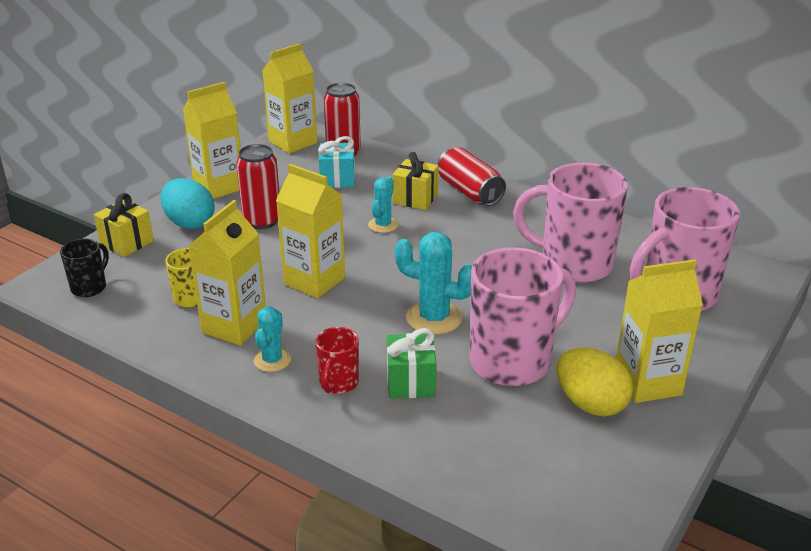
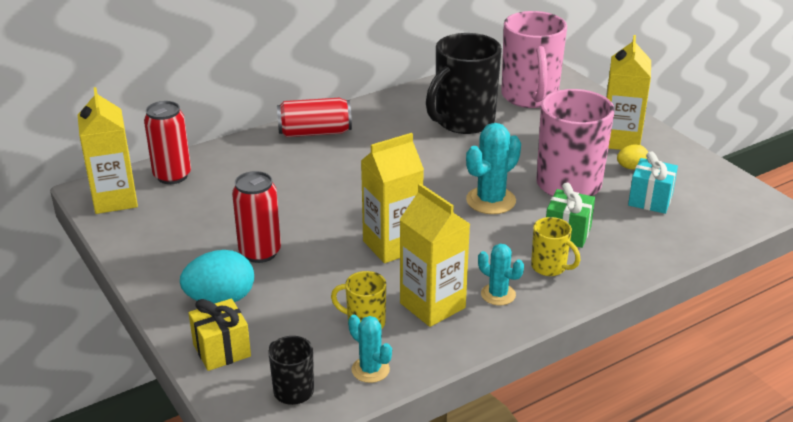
camera: 65 degrees left, 0 degrees up
yellow carton [183,82,240,199] -> none
red mug [315,327,359,394] -> yellow mug [531,217,580,276]
turquoise gift [318,136,355,188] -> turquoise gift moved to [628,151,678,214]
turquoise cactus [368,177,398,233] -> turquoise cactus moved to [348,315,392,383]
yellow gift [393,152,439,210] -> none
pink mug [513,163,628,283] -> black mug [426,33,502,134]
yellow egg [557,348,633,417] -> yellow egg [617,144,648,170], size x0.55

